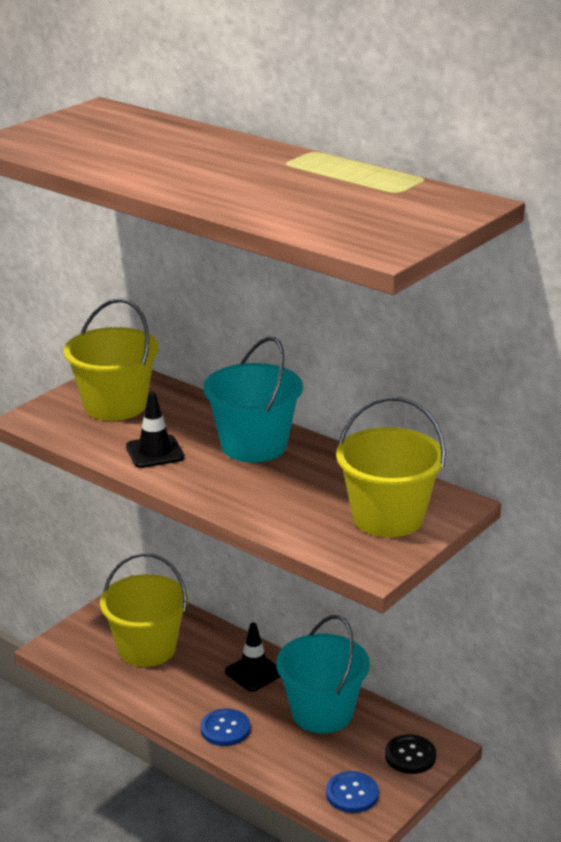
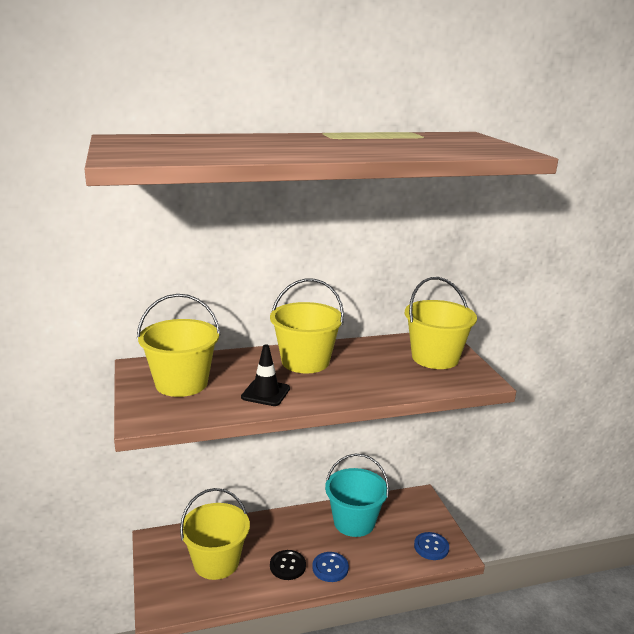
camera: 55 degrees left, 5 degrees down
turquoise bucket [203,337,303,462] -> yellow bucket [270,279,344,374]
black traffic cone [225,622,280,692] -> none
black button [385,734,436,774] -> black button moved to [270,550,306,580]

